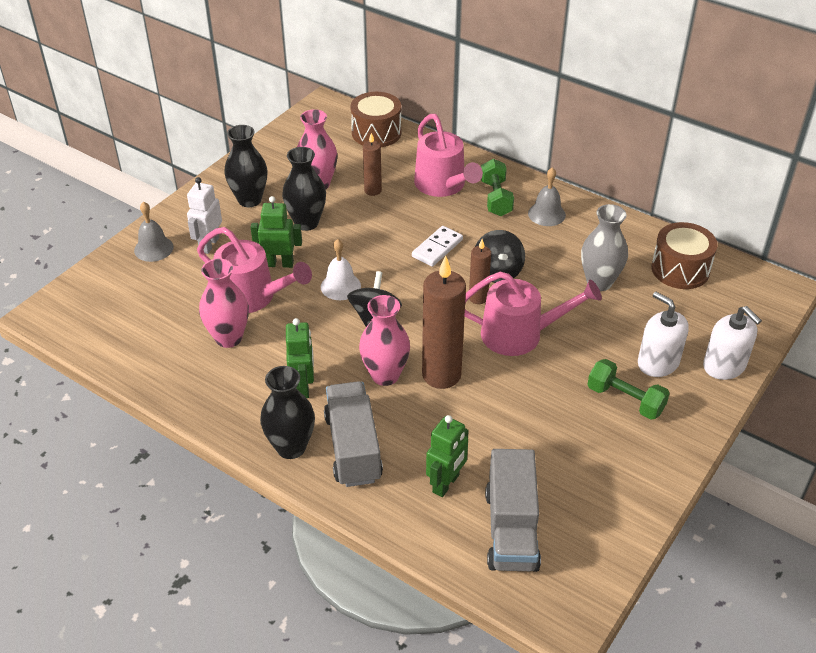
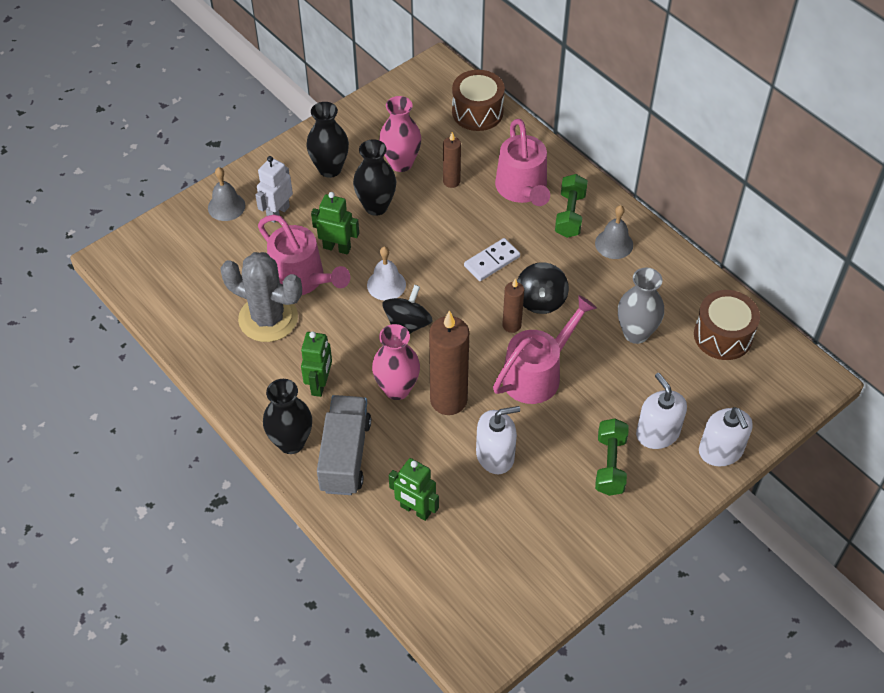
camera: 15 degrees right, 10 degrees up
pink vase [199,258,249,348] -> grey cactus [220,252,302,342]
green robot [426,415,469,497] -> green robot turned 75 degrees clockwise [389,458,439,521]
pink watering can [465,272,602,356] -> pink watering can turned 60 degrees counterclockwise [493,295,597,404]
grey truck [485,449,541,572] -> none
green dumbbell [587,359,670,419] -> green dumbbell turned 45 degrees clockwise [595,418,629,496]
none -> white soap dispenser [476,406,520,474]

